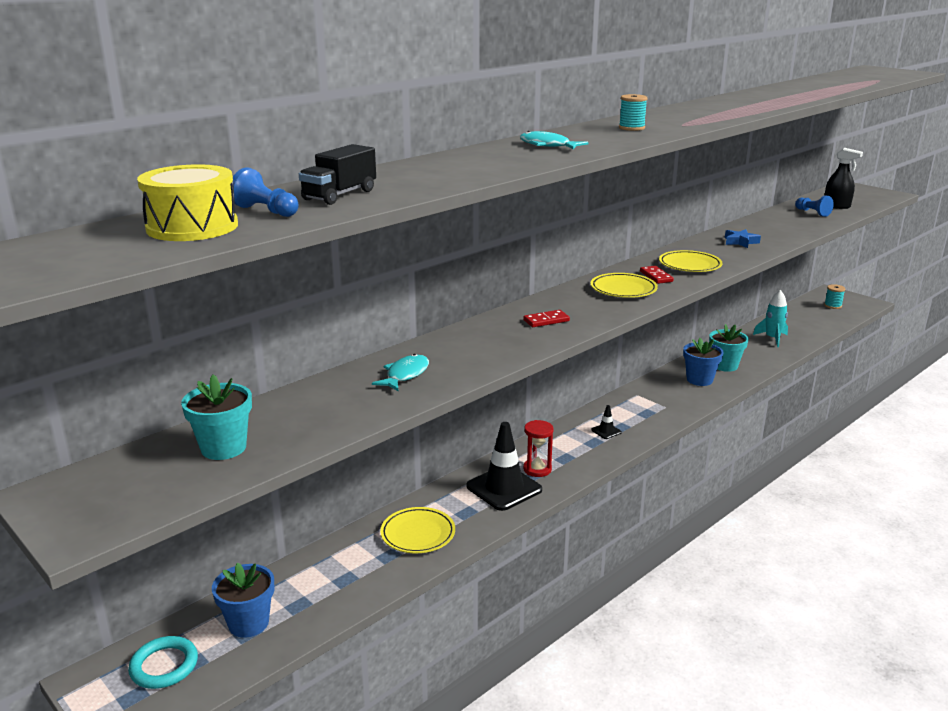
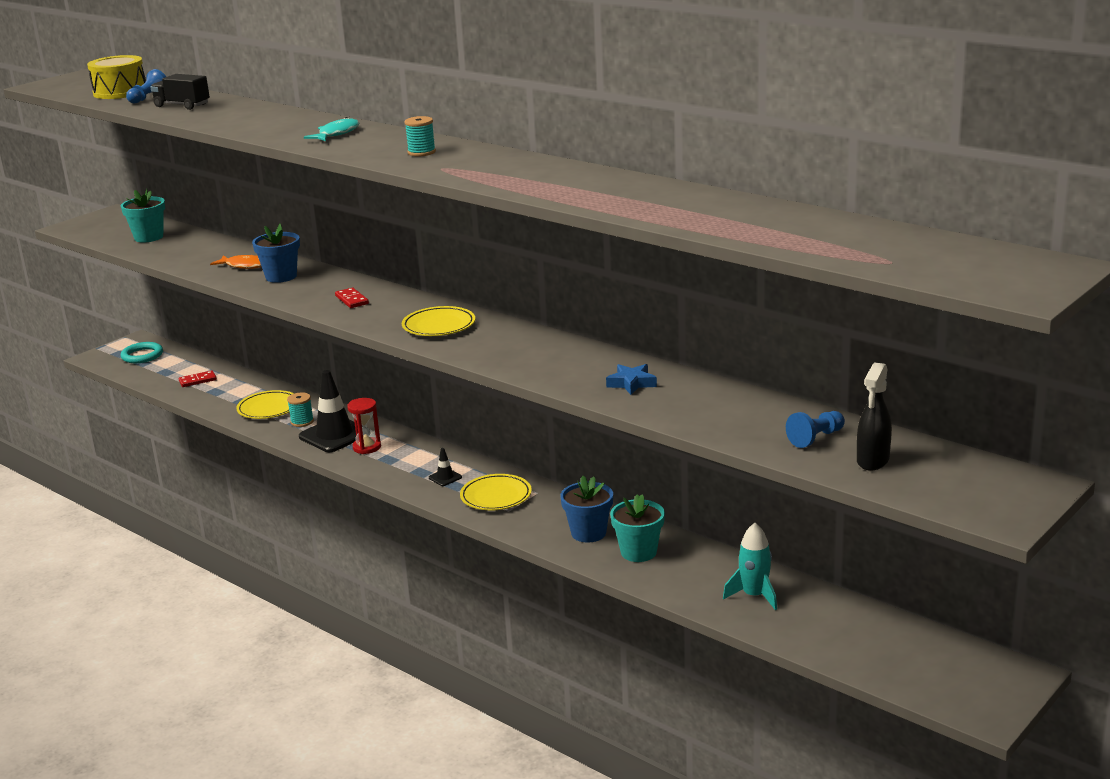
camera: 85 degrees right, 0 degrees up
blue flower pot [212,563,274,638] -> blue flower pot moved to [252,223,300,283]
turquoise fish [372,354,429,391] -> orange fish [210,255,262,269]
red domino [640,266,674,284] -> red domino moved to [179,370,217,387]
yellow plate [659,250,722,272] -> yellow plate moved to [460,474,532,510]
turquoise spool [824,284,845,309] -> turquoise spool moved to [287,392,314,427]

